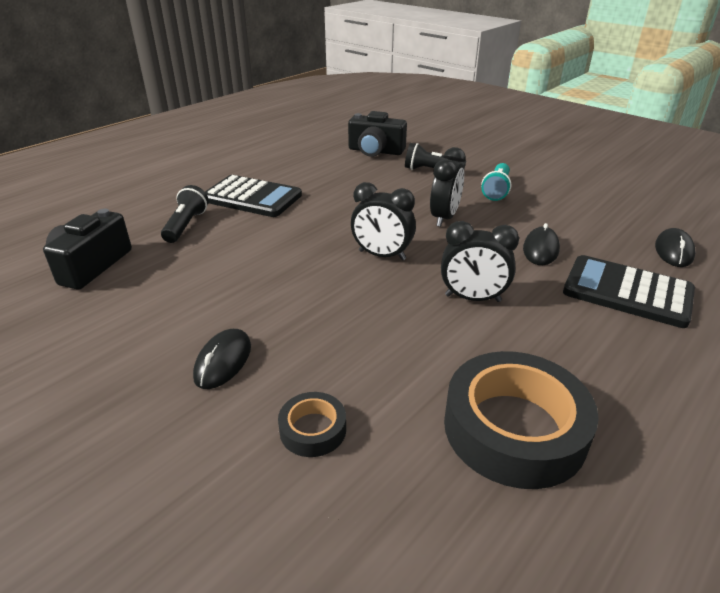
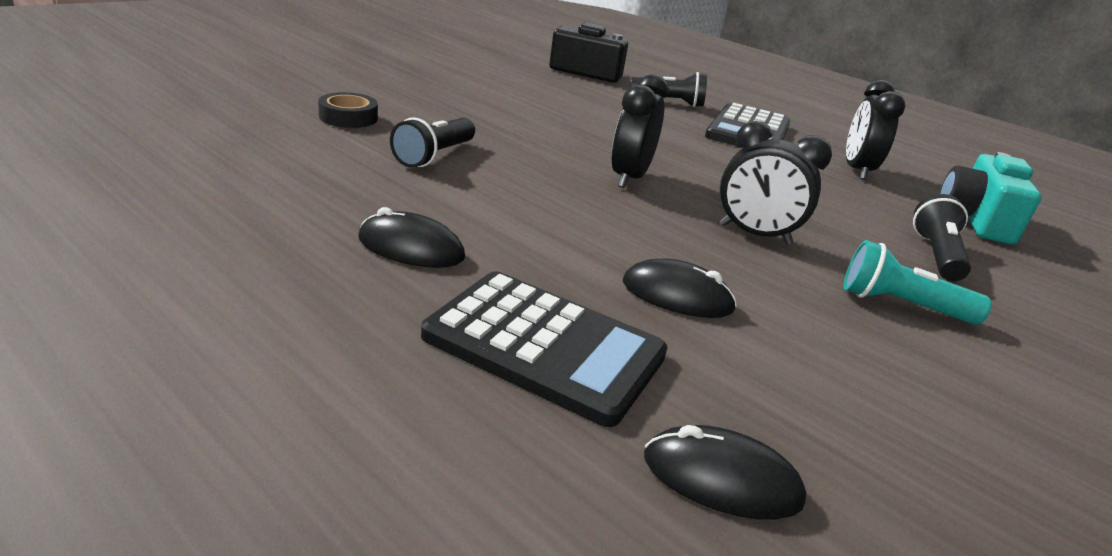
camera: 85 degrees right, 5 degrees down
black mouse [193,329,251,389] -> black mouse moved to [358,207,465,268]
black camera [348,111,407,157] -> turquoise camera [940,152,1042,244]
black clock [441,221,519,302] -> black clock moved to [846,80,906,180]
black tape [444,351,599,489] -> none
black calculator [563,255,695,328] -> black calculator turned 90 degrees clockwise [421,271,668,427]
none -> black flashlight [390,117,475,168]

